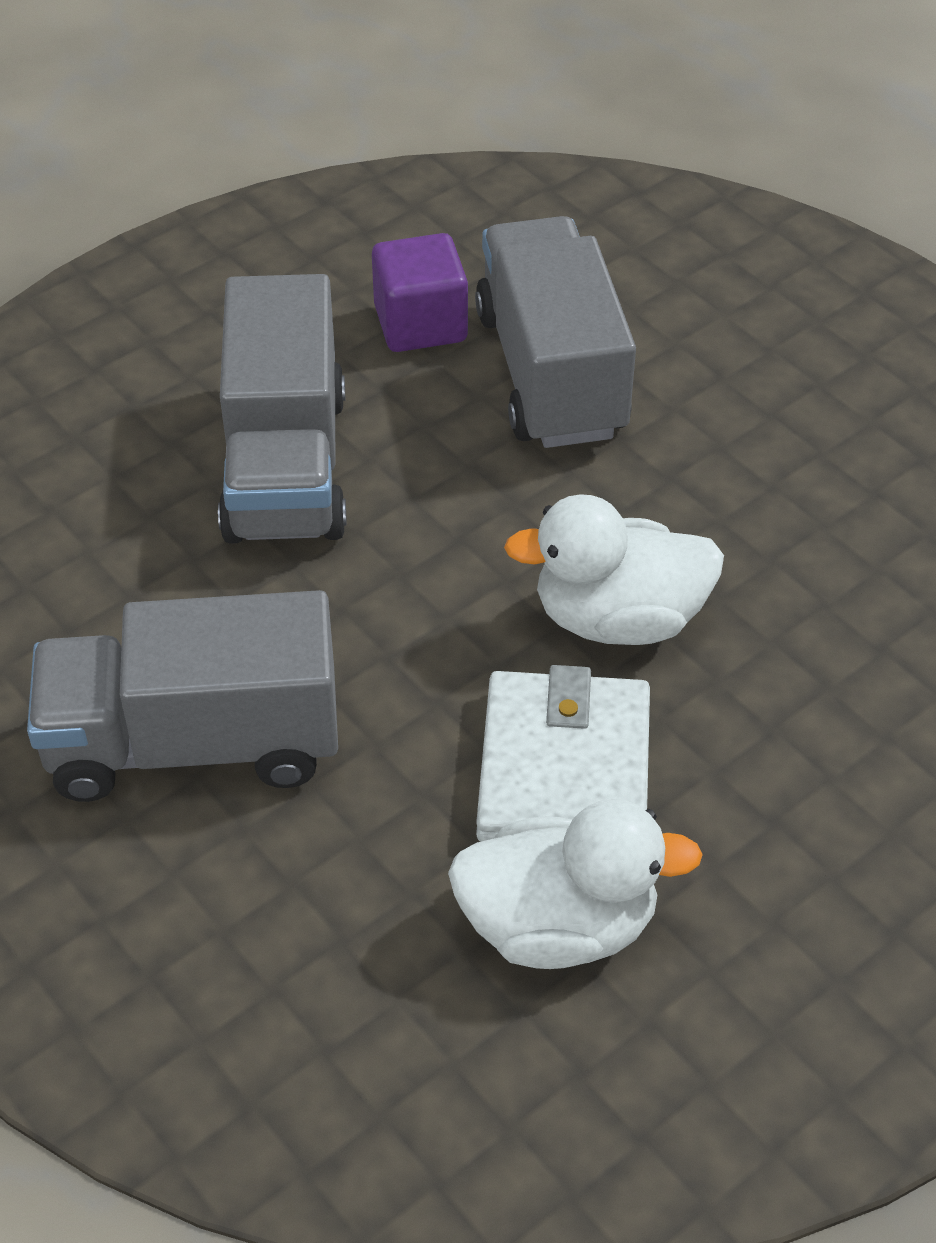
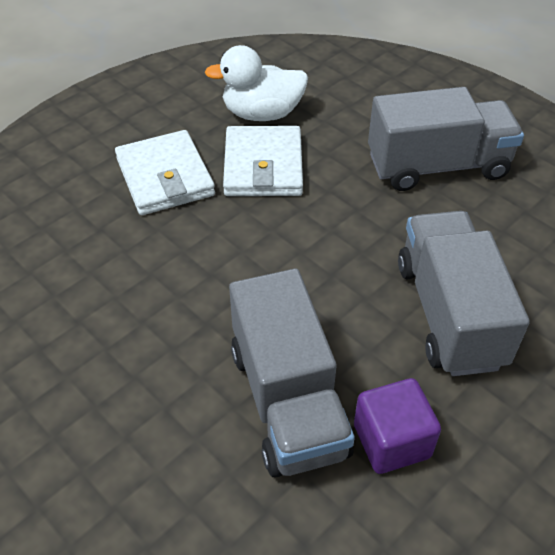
camera: 175 degrees right, 0 degrees up
white duck [504,494,724,645] -> none
none -> white wallet [115,130,215,215]

